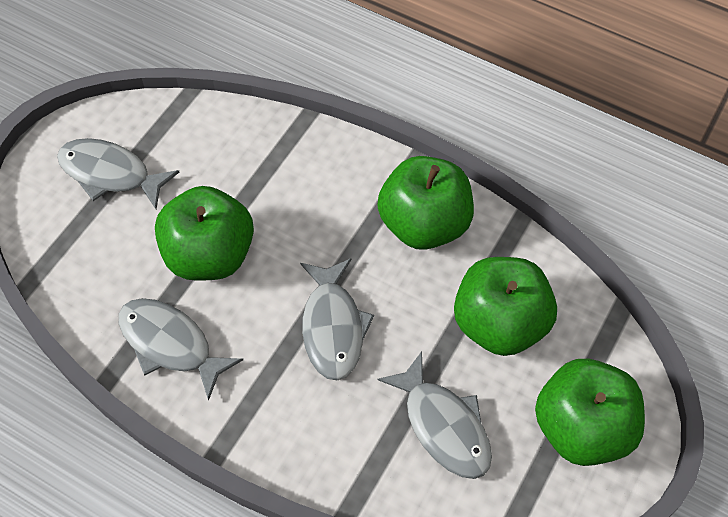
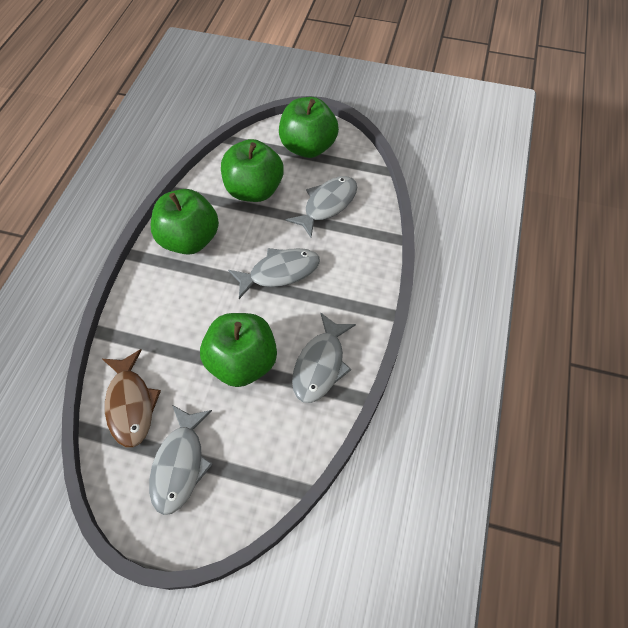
camera: 105 degrees left, 0 degrees up
none -> brown fish [103,349,161,447]

